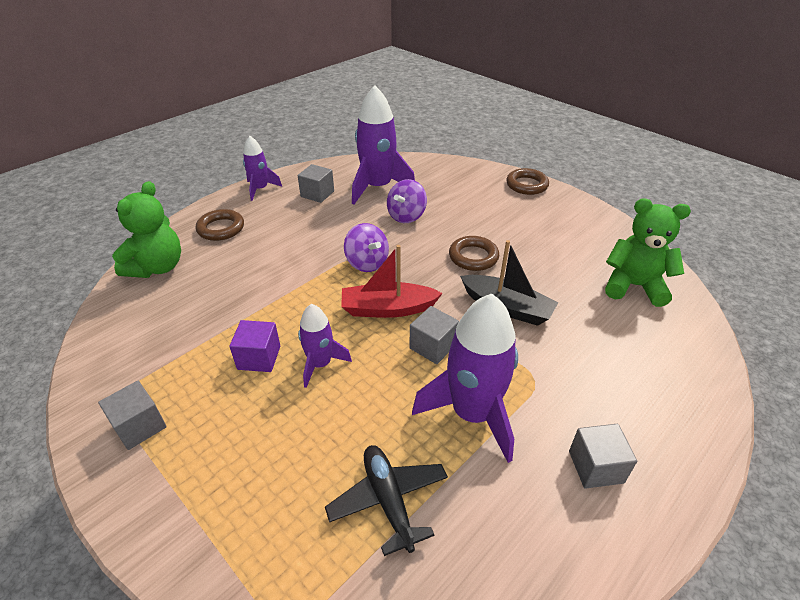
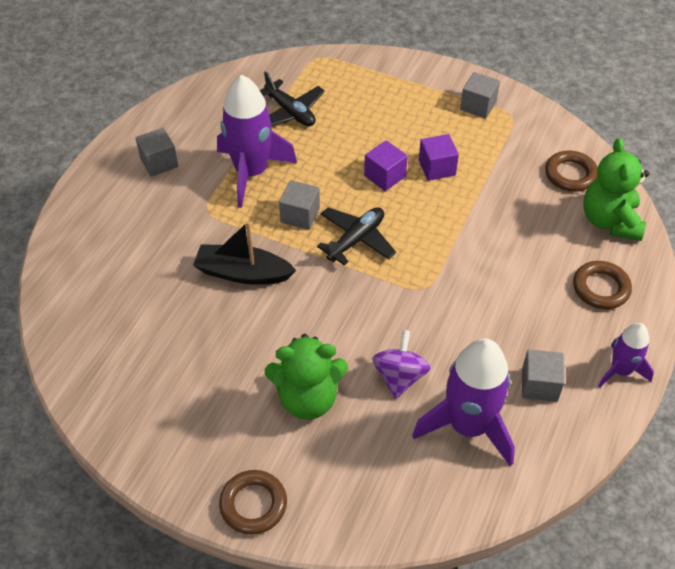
camera: 160 degrees right, 10 degrees up
purple rocket [298,304,352,388] -> purple cube [364,140,408,191]
red boat [341,245,443,318] -> black plane [317,207,396,266]
purple spinning top [344,223,389,272] -> none
brown ring [449,236,500,271] -> brown ring moved to [545,150,598,192]
green teddy bear [605,198,691,307] -> green teddy bear moved to [265,334,348,420]

